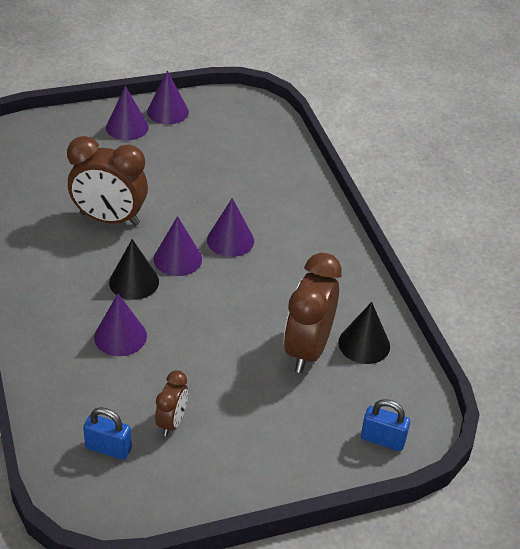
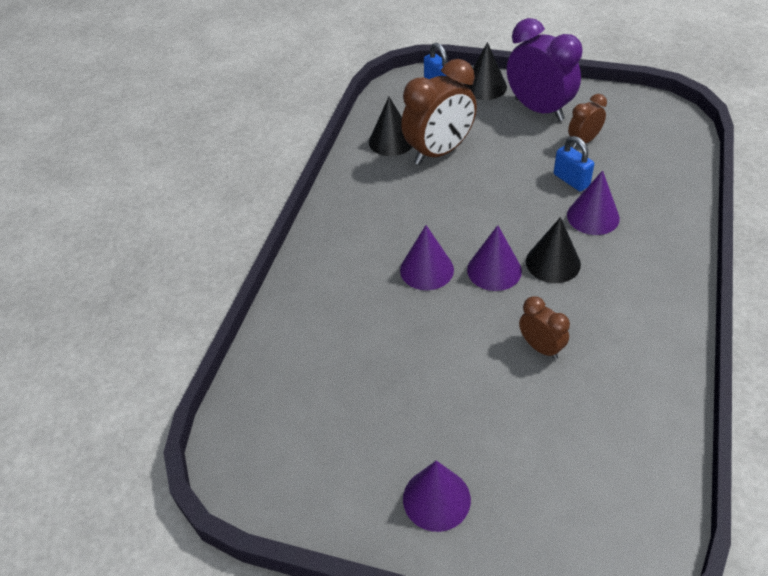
camera: 140 degrees left, 5 degrees up
brown clock [67,136,148,226] -> brown clock [519,296,570,359], size x0.52
blue padlock [83,407,132,460] -> blue padlock moved to [554,136,594,192]
purple cone [147,71,189,124] -> none
none -> black cone [464,42,507,100]
none -> purple clock [507,18,582,121]

